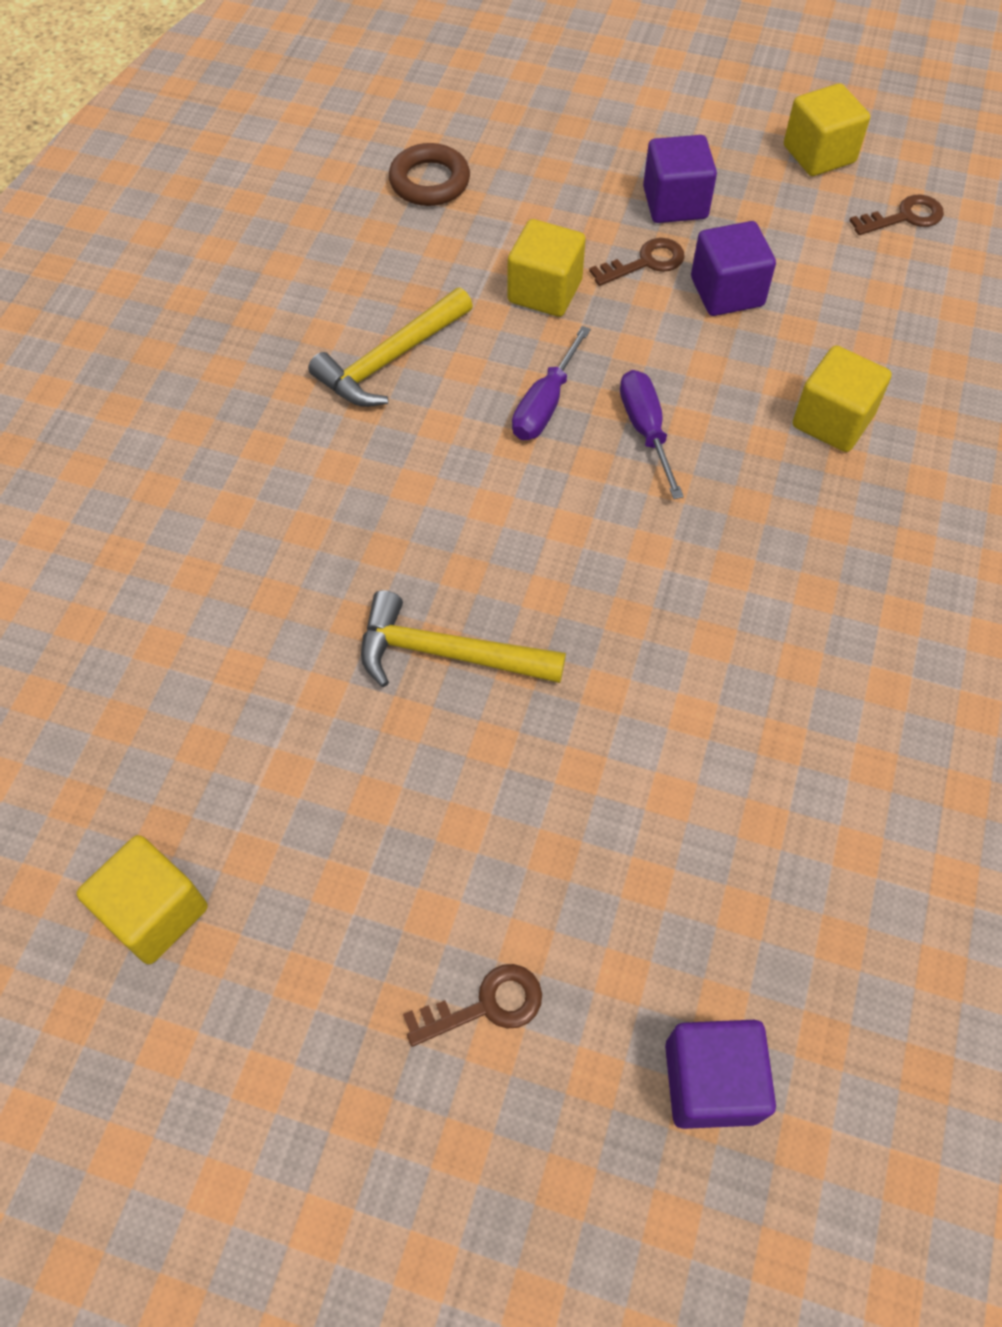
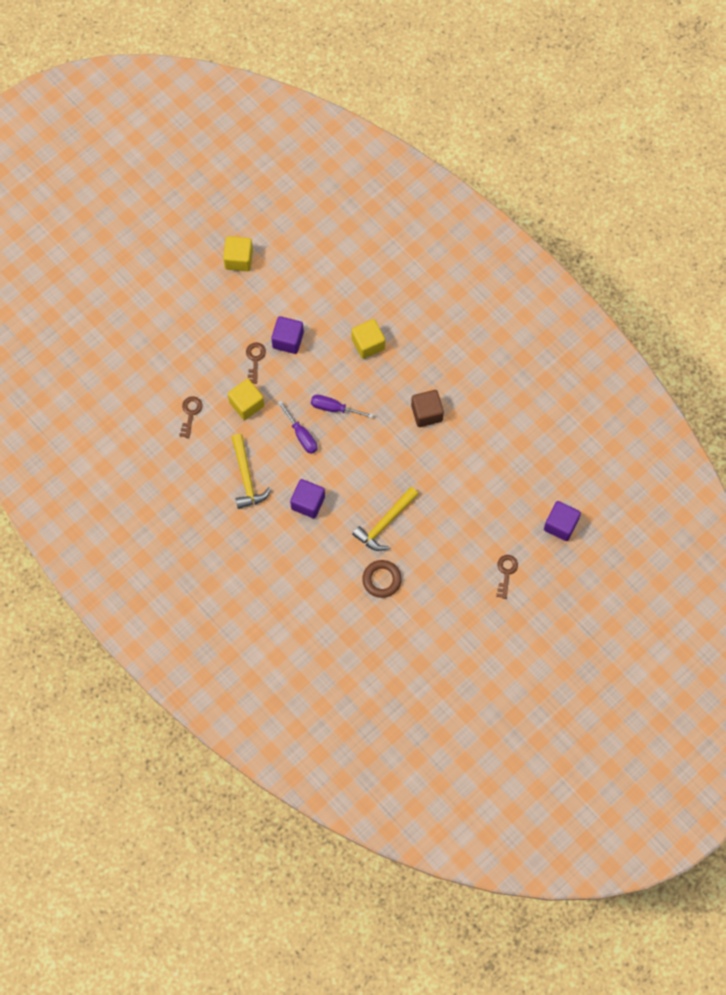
camera: 60 degrees left, 10 degrees up
yellow cube [77,835,208,964] -> none
brown ring [389,143,470,206] -> brown ring moved to [362,560,402,598]
purple cube [643,135,717,223] -> purple cube moved to [290,479,325,518]
brown key [849,195,944,235] -> brown key moved to [179,396,202,438]
none -> brown cube [411,390,444,427]

